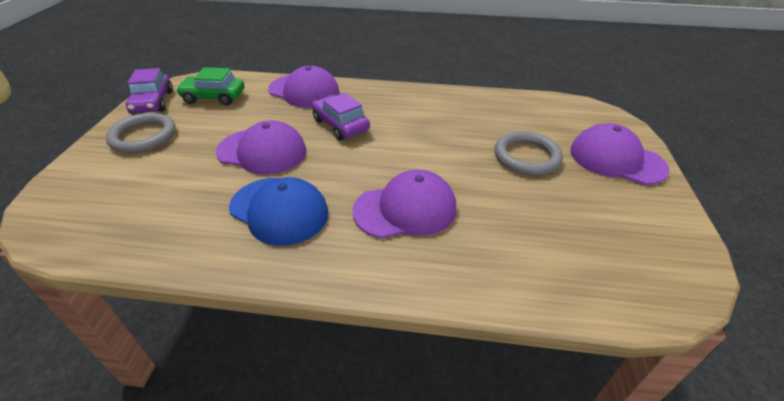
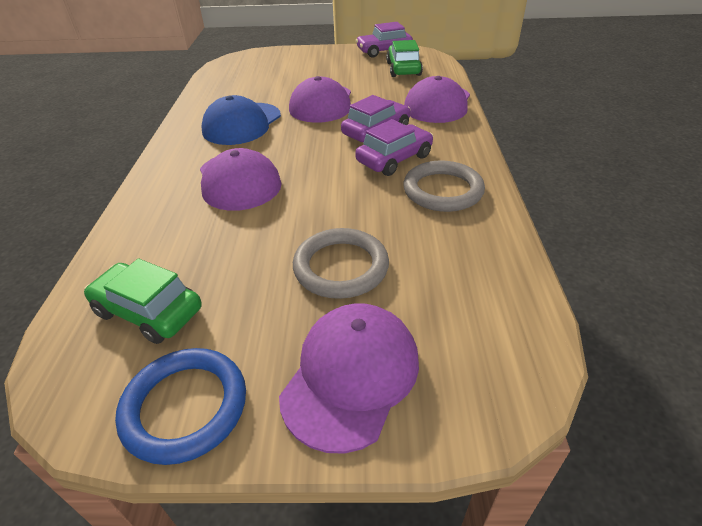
camera: 85 degrees right, 0 degrees up
grey ring [106,113,176,153] -> grey ring moved to [403,160,485,212]
none -> green car [84,258,202,344]
none -> blue ring [115,348,246,465]
none -> purple car [355,119,433,176]

